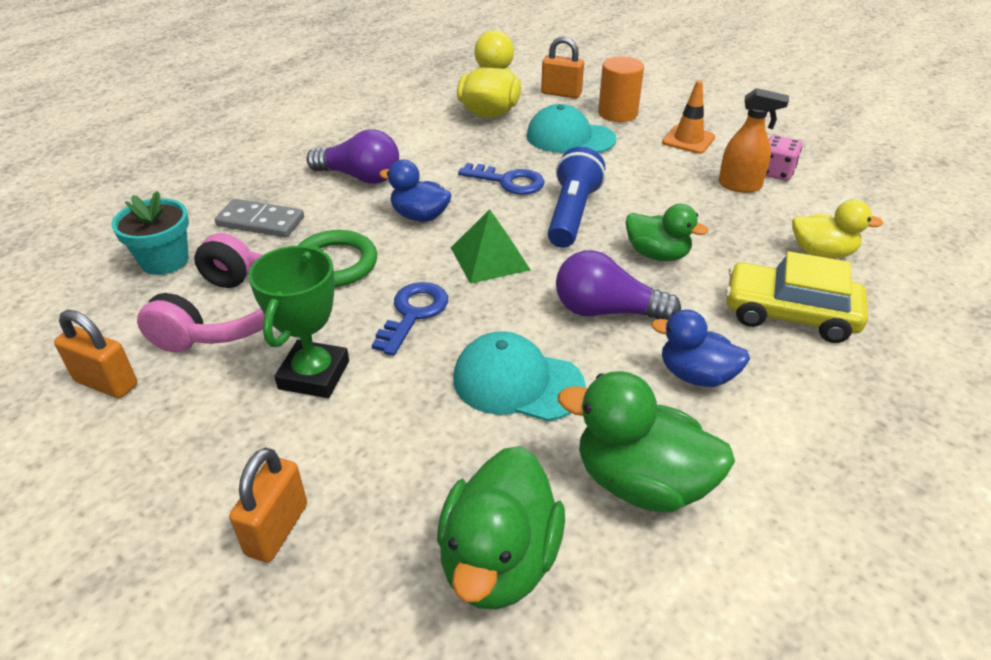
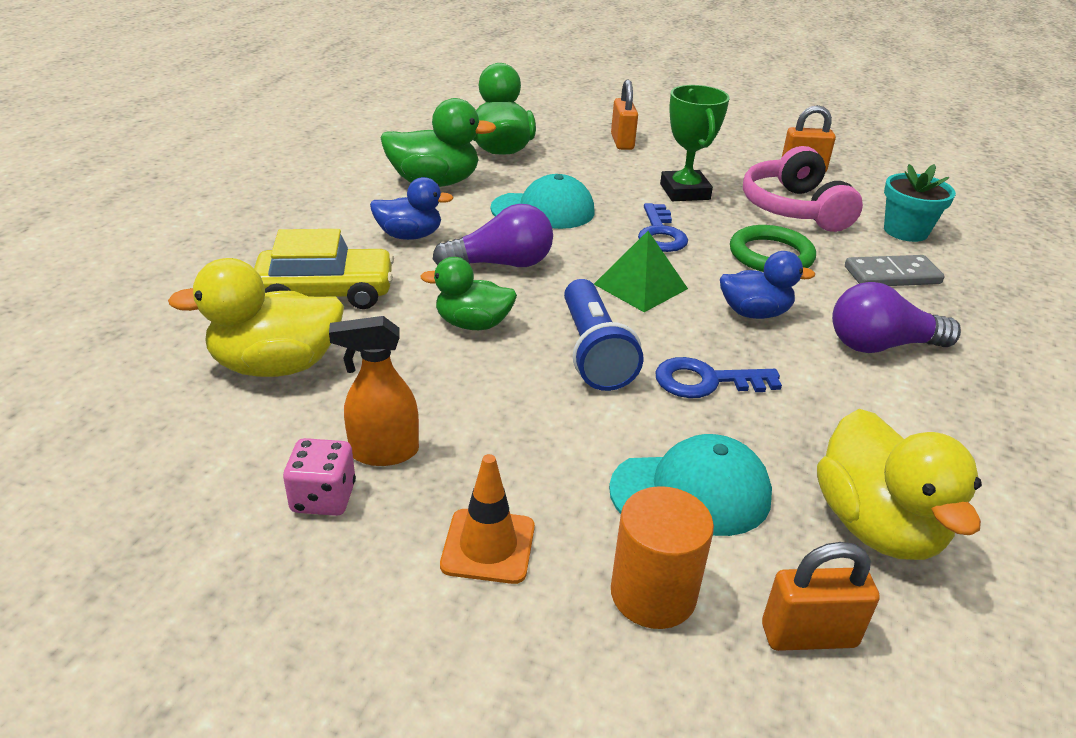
camera: 155 degrees right, 5 degrees down
yellow duck [792,200,883,259] -> yellow duck [168,258,344,377], size x1.53

